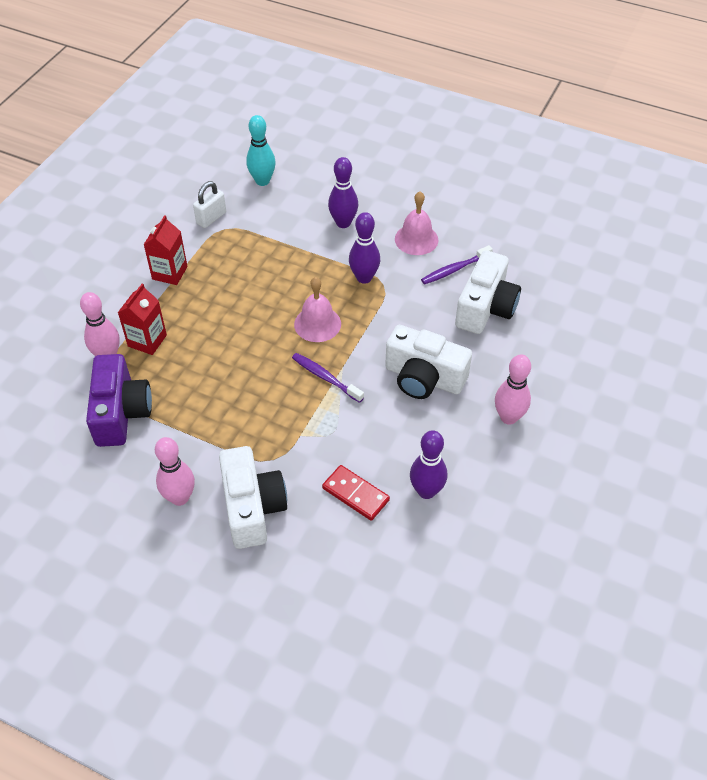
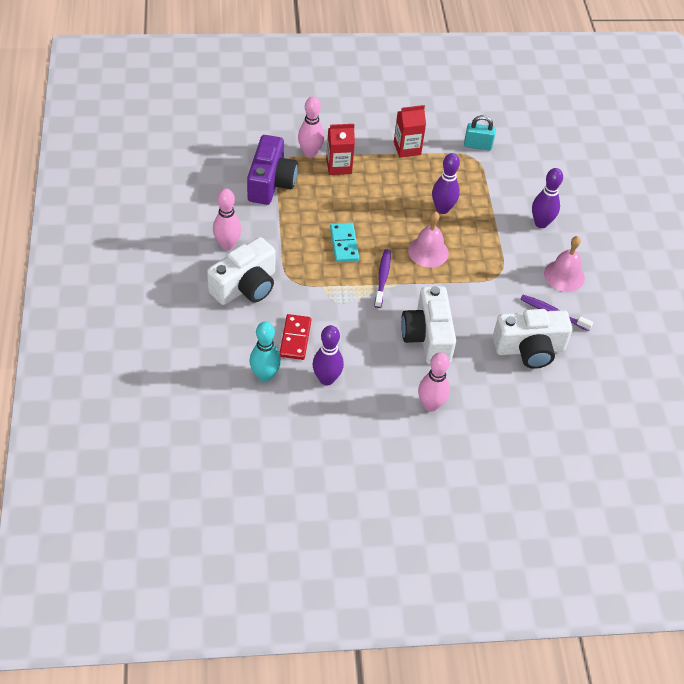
camera: 55 degrees right, 0 degrees up
purple camera [86,354,152,447] -> purple camera turned 45 degrees counterclockwise [247,135,298,205]
white padlock [193,181,226,228] -> turquoise padlock [464,115,496,151]
turquoise bowling pin [246,115,276,186] -> turquoise bowling pin moved to [249,321,281,382]
purple bowling pin [349,212,380,284] -> purple bowling pin moved to [432,153,460,214]
none -> turquoise domino [330,223,359,262]

